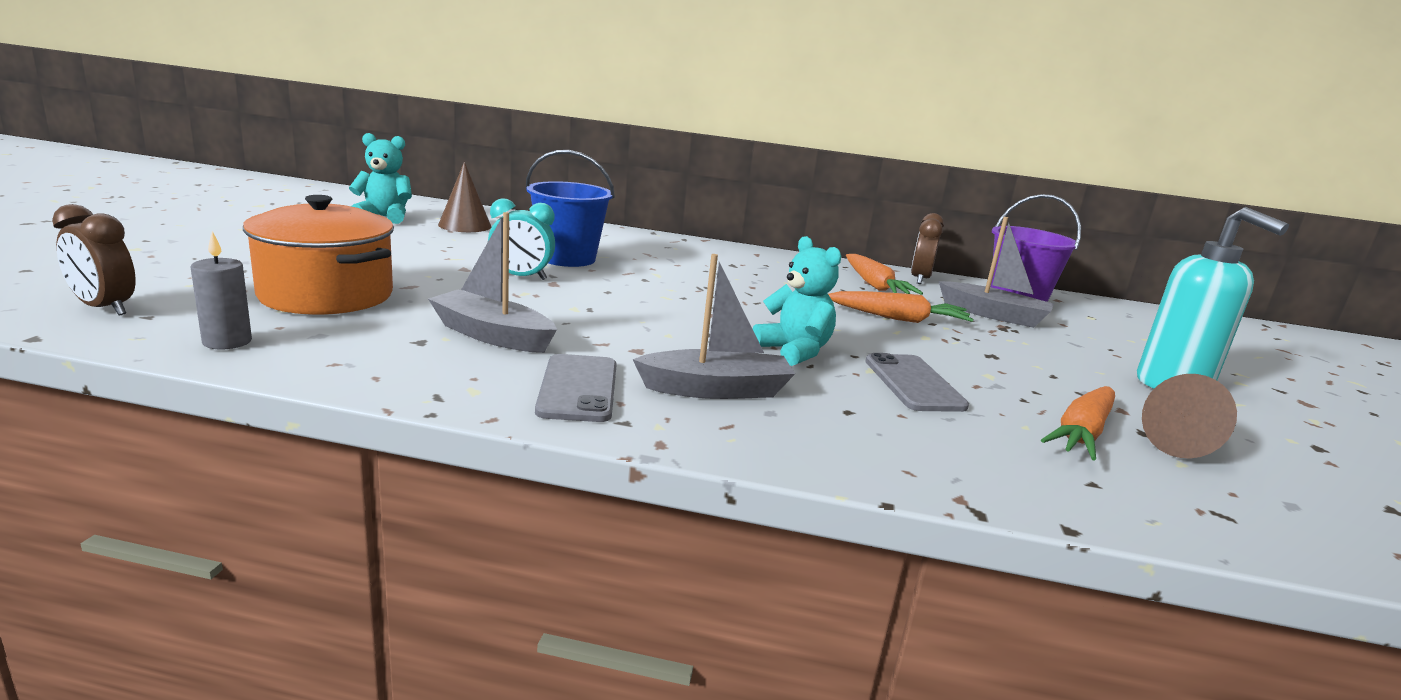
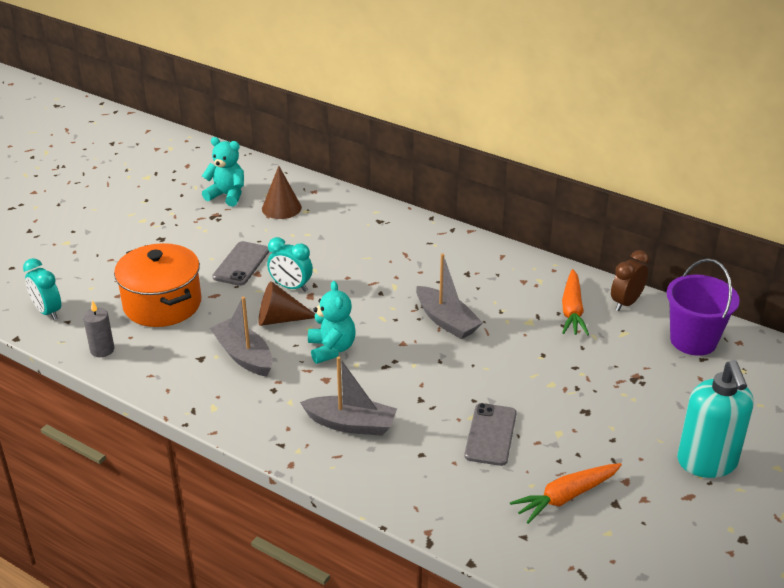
camera: 25 degrees right, 15 degrees up
brown clock [52,204,136,315] -> turquoise clock [23,258,61,320]
blue bucket [526,150,615,267] -> none
grey phone [535,354,617,422] -> grey phone moved to [212,241,269,286]
turquoise teddy bear [753,236,841,366] -> turquoise teddy bear moved to [308,281,356,364]
orange carrot [828,291,974,323] -> none
grey boat [939,217,1054,328] -> grey boat moved to [416,253,483,339]
brown cone [1142,374,1237,458] -> brown cone moved to [258,281,315,326]

